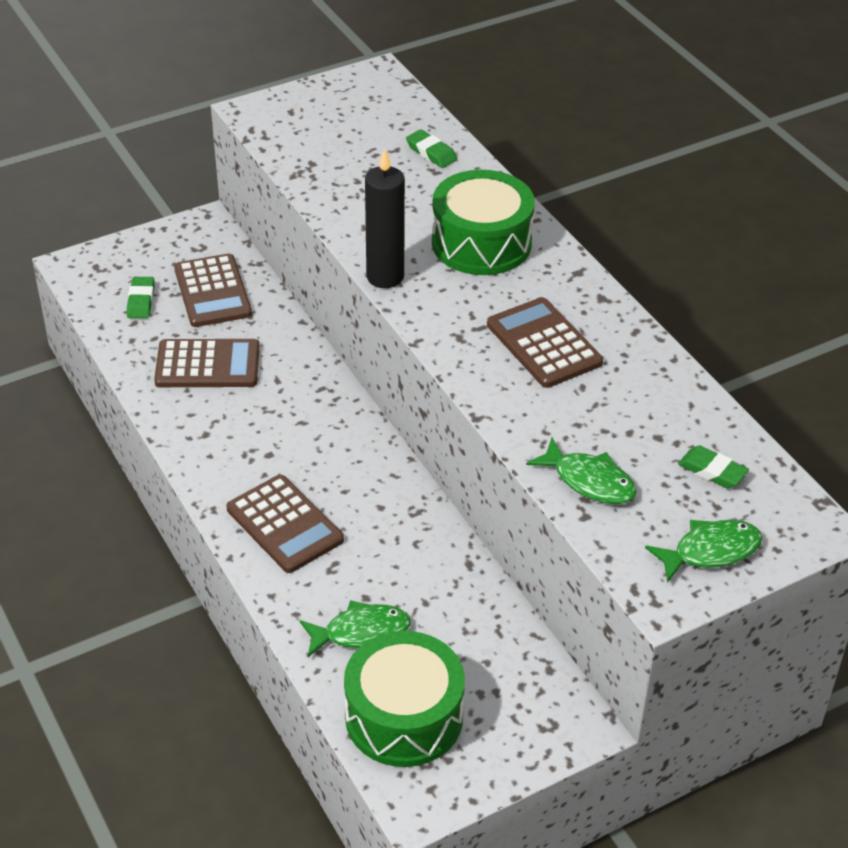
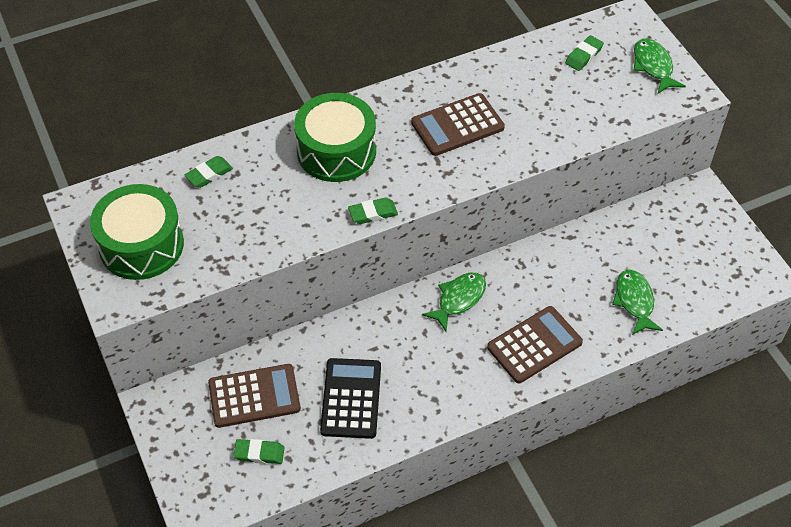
camera: 85 degrees left, 10 degrees up
brown calculator [154,339,260,387] -> black calculator [320,358,381,439]
green drum [344,631,465,767] -> green drum moved to [90,184,184,280]
black candle [365,148,405,288] -> green eraser [348,197,398,224]
green fish [526,438,637,504] -> green fish moved to [422,273,486,331]

